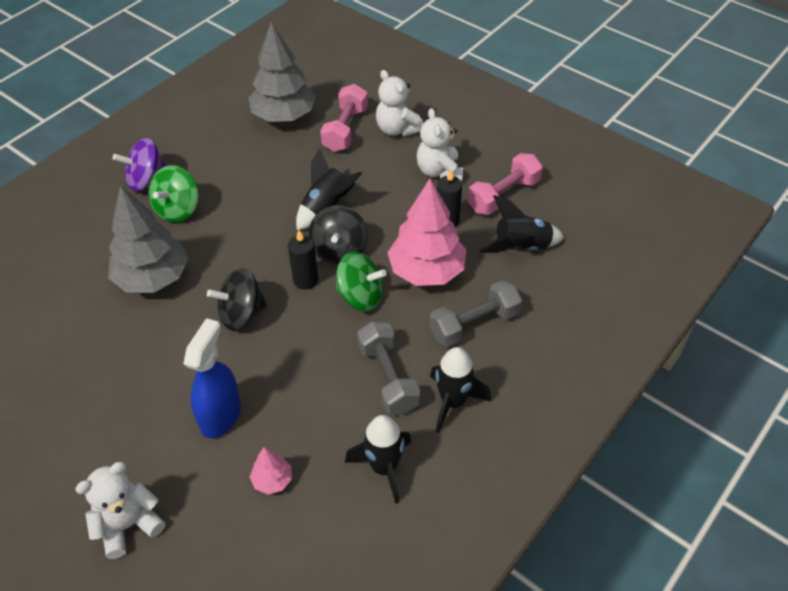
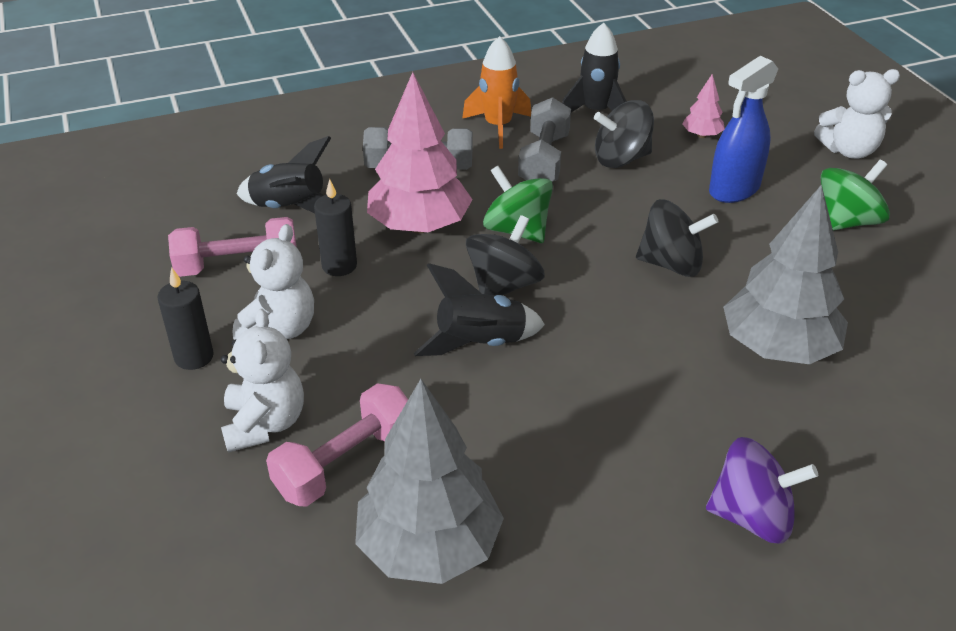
camera: 150 degrees left, 10 degrees down
green spinning top [148,165,199,222] -> green spinning top moved to [821,160,890,231]
black candle [288,230,318,290] -> black candle moved to [157,267,214,370]
black rocket [430,347,491,433] -> orange rocket [462,36,531,149]
none -> black spinning top [594,100,654,168]

